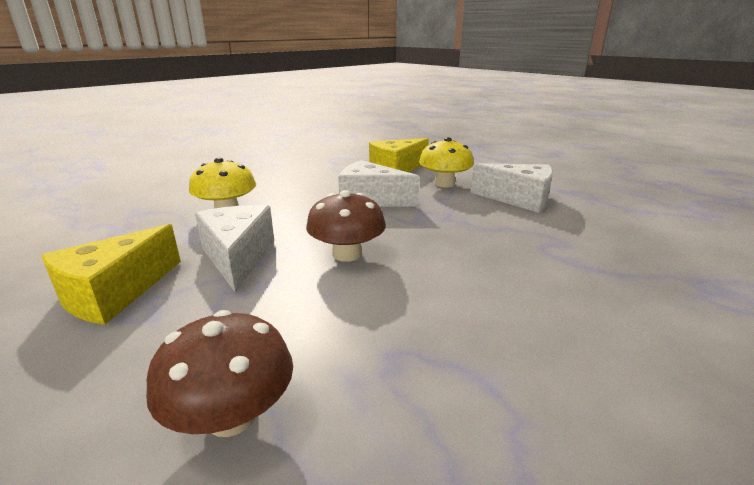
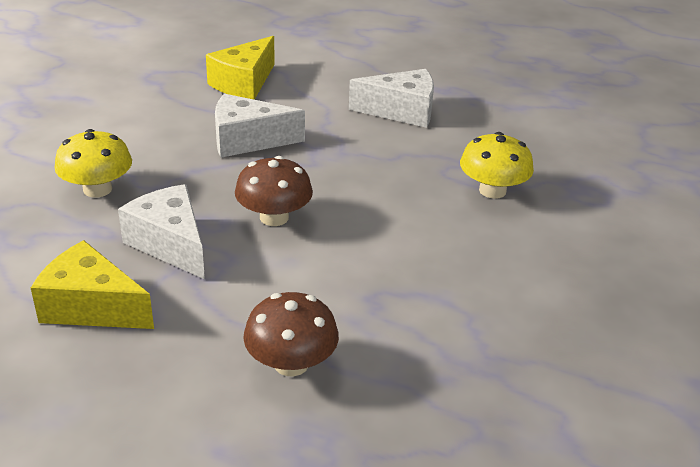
camera: 25 degrees left, 10 degrees up
yellow cheese [41,224,181,325] -> yellow cheese turned 105 degrees clockwise [31,240,154,329]
yellow mushroom [419,137,474,188] -> yellow mushroom moved to [460,132,534,199]

